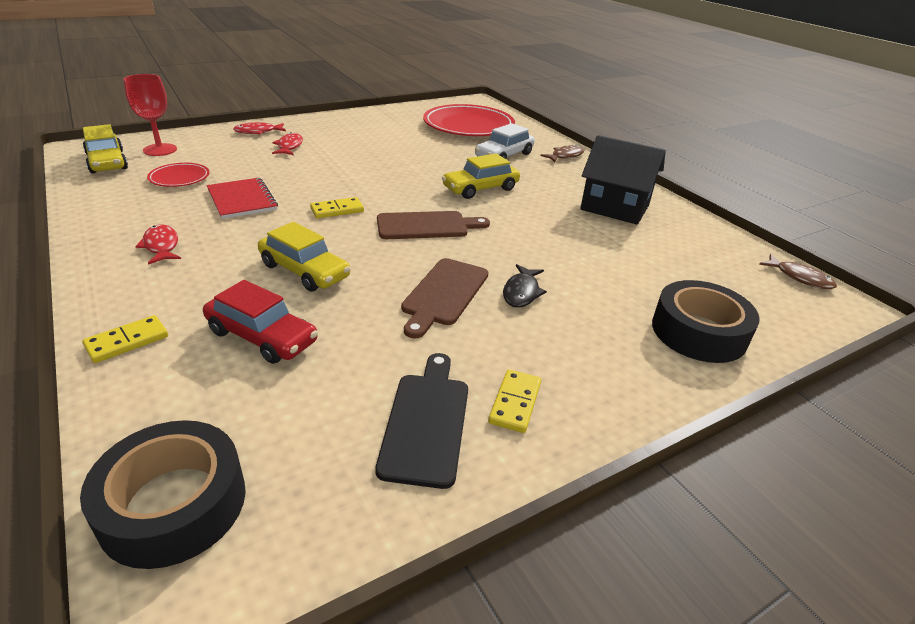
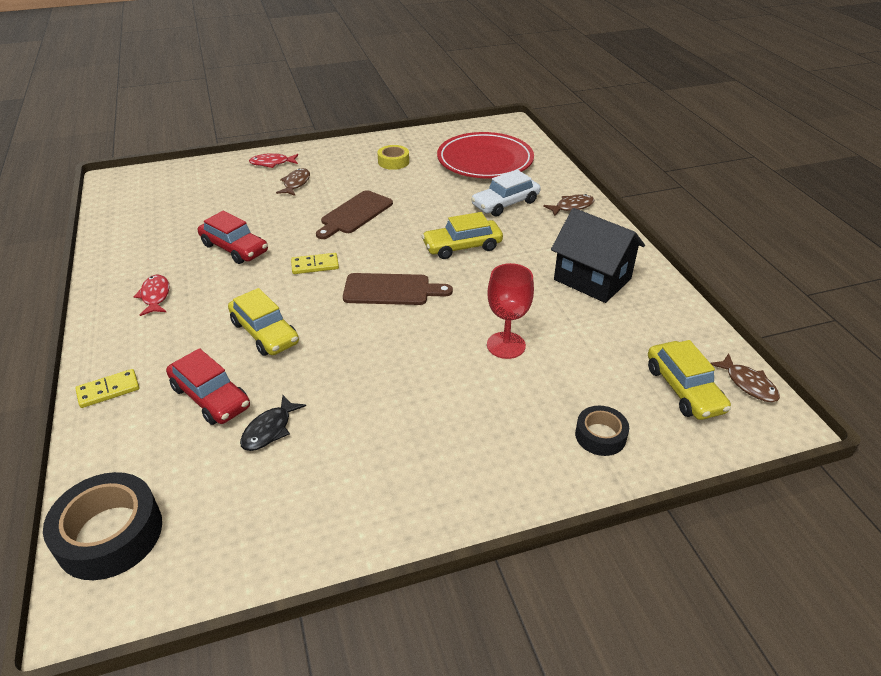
camera: 15 degrees right, 5 degrees up
yellow car [83,124,128,173] -> yellow car moved to [648,340,731,420]
red goblet [123,74,177,156] -> red goblet moved to [487,263,534,359]
red plate [147,163,209,187] -> none
red notebook [207,178,278,219] -> red car [198,211,268,264]
red fish [272,132,303,155] -> brown fish [276,168,310,196]
black cutting board [375,353,468,489] -> none
brown cutting board [401,258,488,339] -> brown cutting board moved to [316,190,393,239]
yellow domino [488,369,541,433] -> none
black fish [503,264,547,308] -> black fish moved to [240,395,306,451]
black tape [652,280,760,363] -> black tape [575,406,629,456], size x0.57
none -> yellow tape [378,145,409,170]

